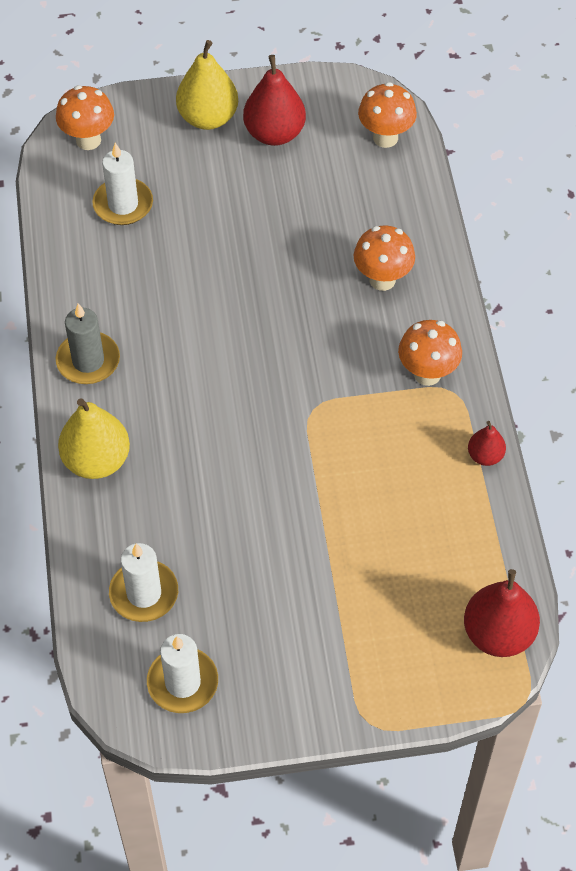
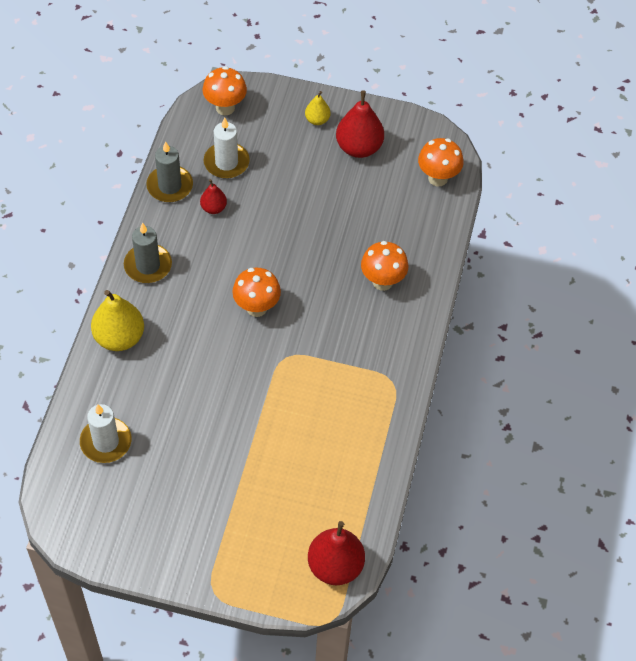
camera: 20 degrees right, 0 degrees up
white candle [147,634,218,713] -> none
yellow pear [176,40,238,130] -> yellow pear [305,91,331,125], size x0.54
orange mushroom [398,320,462,386] -> orange mushroom moved to [232,268,281,317]
red pear [468,421,506,466] -> red pear moved to [200,179,227,214]
none -> grey candle [146,141,193,202]

